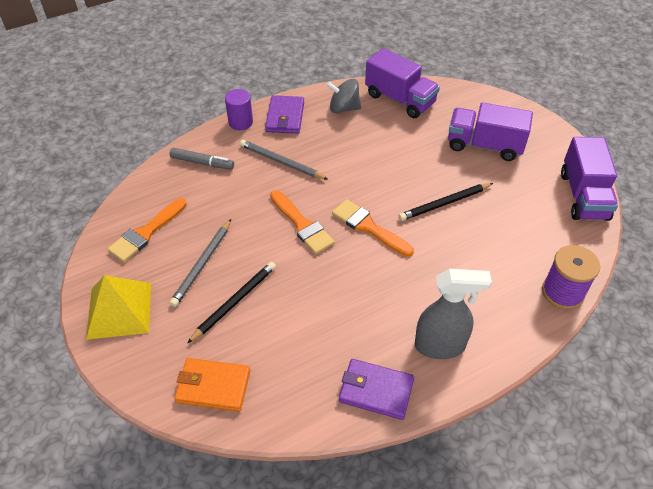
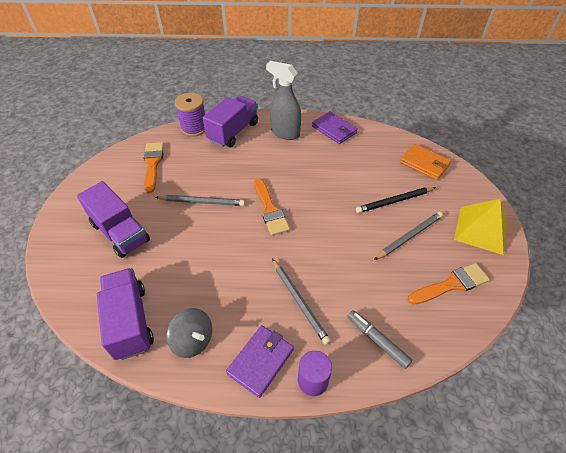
camera: 150 degrees left, 0 degrees up
orange brush [270,190,335,254] -> orange brush moved to [143,142,164,193]
black pencil [399,183,493,221] -> grey pencil [156,195,245,206]
purple truck [561,137,618,221] -> purple truck moved to [203,96,258,148]

